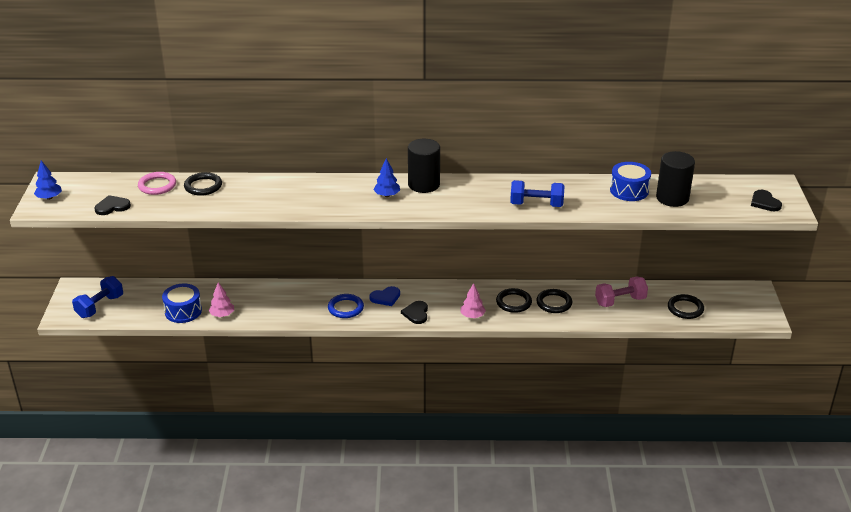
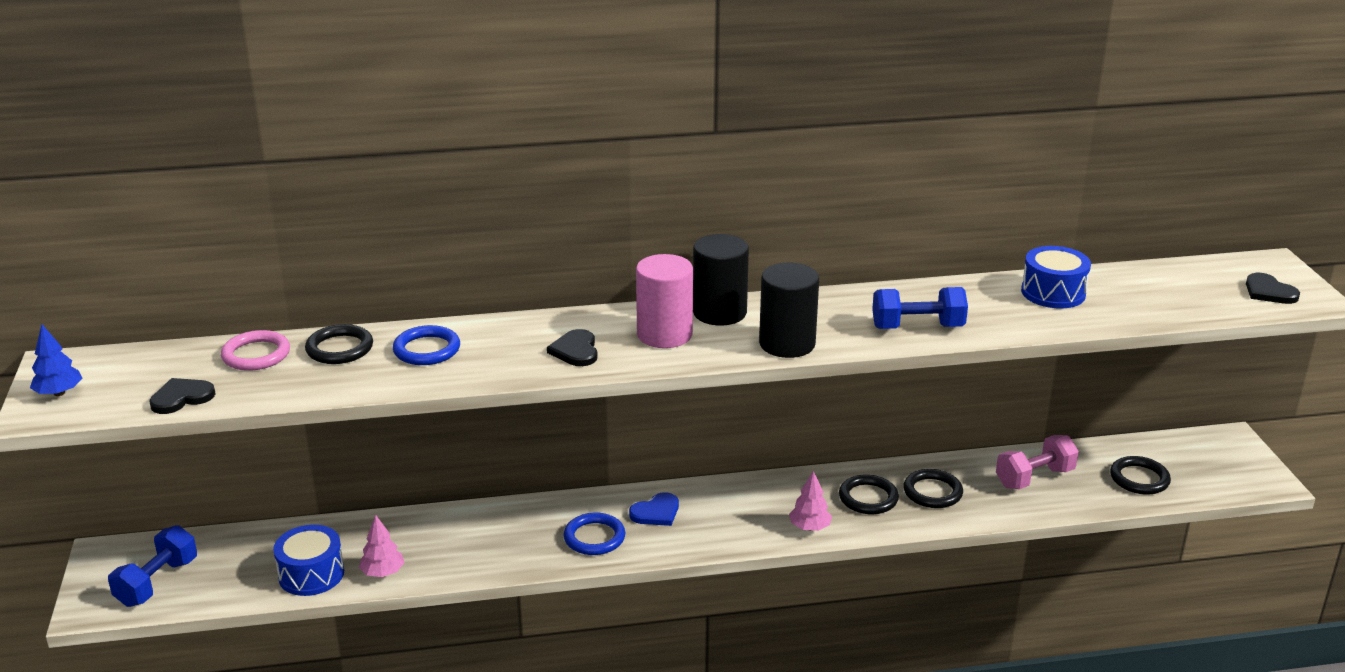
camera: 10 degrees left, 5 degrees down
blue tree [373,158,400,197] -> pink cylinder [636,254,693,348]
black heart [401,301,428,324] -> black heart moved to [547,329,598,366]
black cylinder [656,151,695,207] -> black cylinder moved to [759,263,819,358]
none -> blue ring [393,325,460,365]

